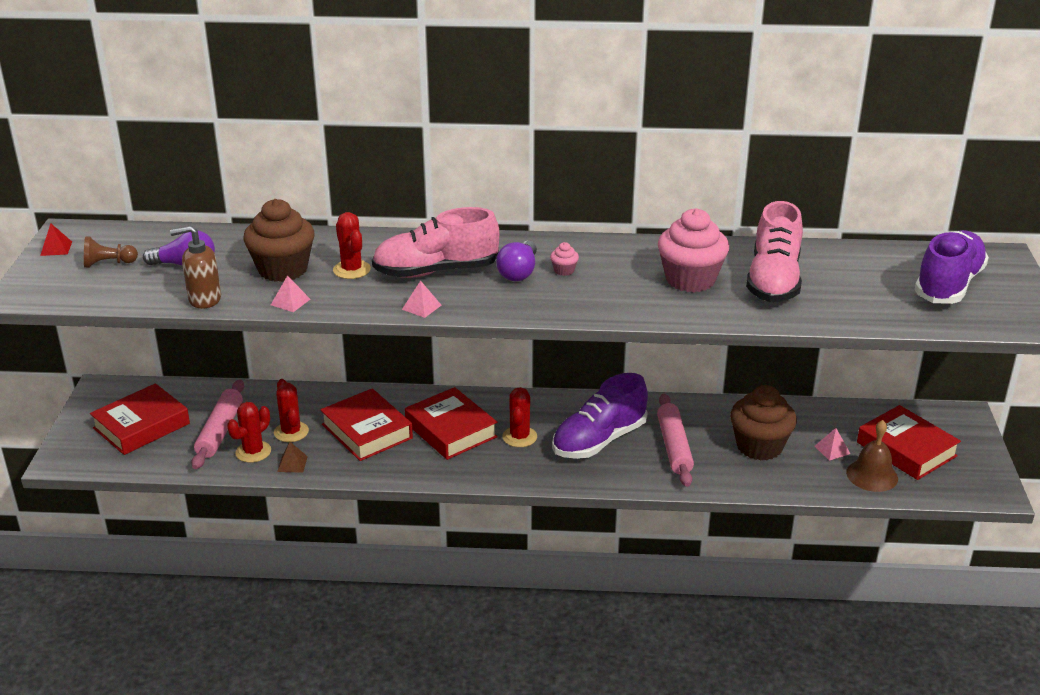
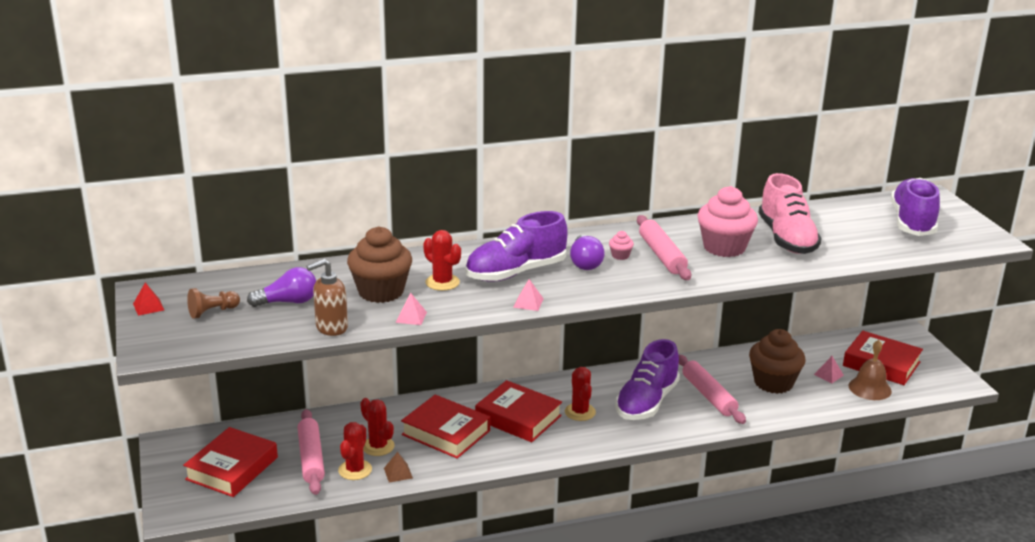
camera: 20 degrees left, 5 degrees down
pink shoe [372,207,499,278] -> purple shoe [465,211,568,282]
none -> pink rolling pin [637,215,691,280]

